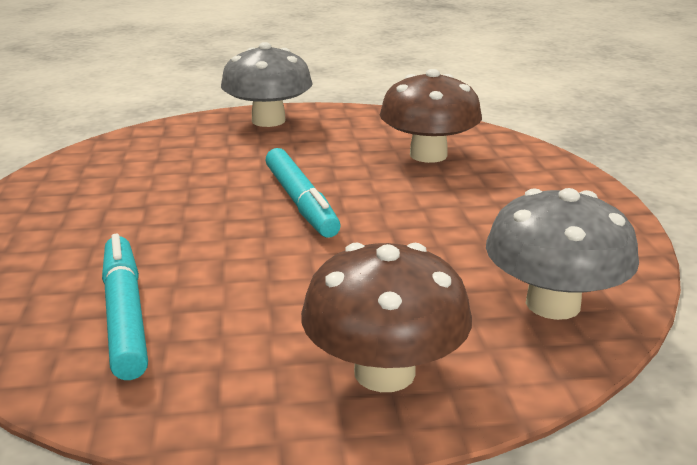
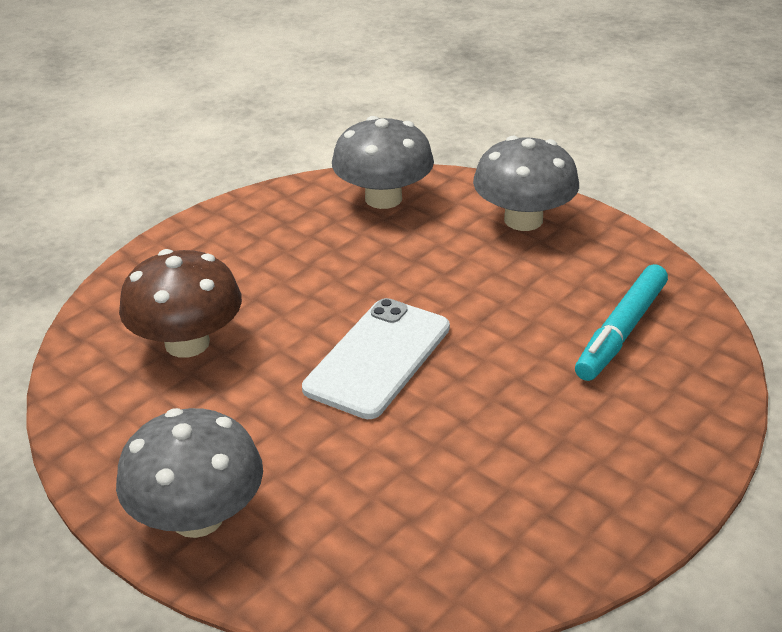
camera: 130 degrees left, 10 degrees up
turquoise marker [265,148,341,238] -> white phone [302,298,450,419]
brown mushroom [301,243,472,392] -> grey mushroom [473,136,579,231]

